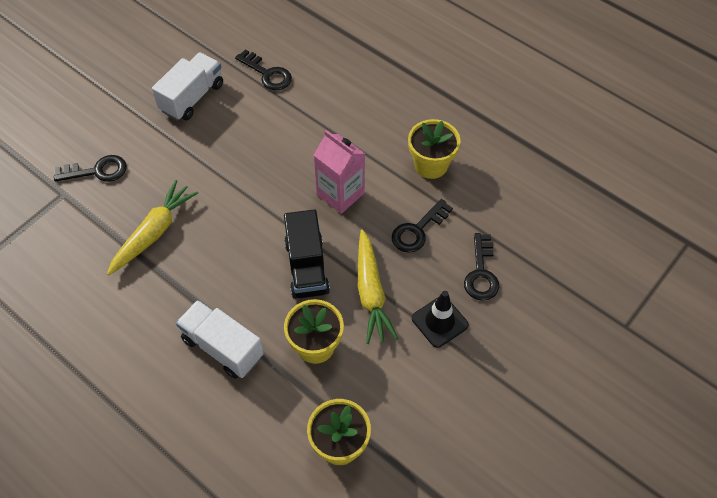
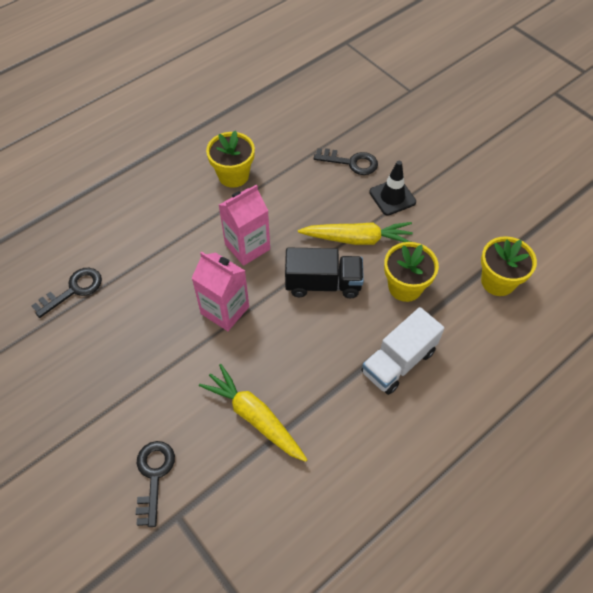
camera: 80 degrees left, 0 degrees up
white truck [152,52,223,121] -> none
black key [392,199,453,253] -> none
none -> pink carton [192,252,249,331]

